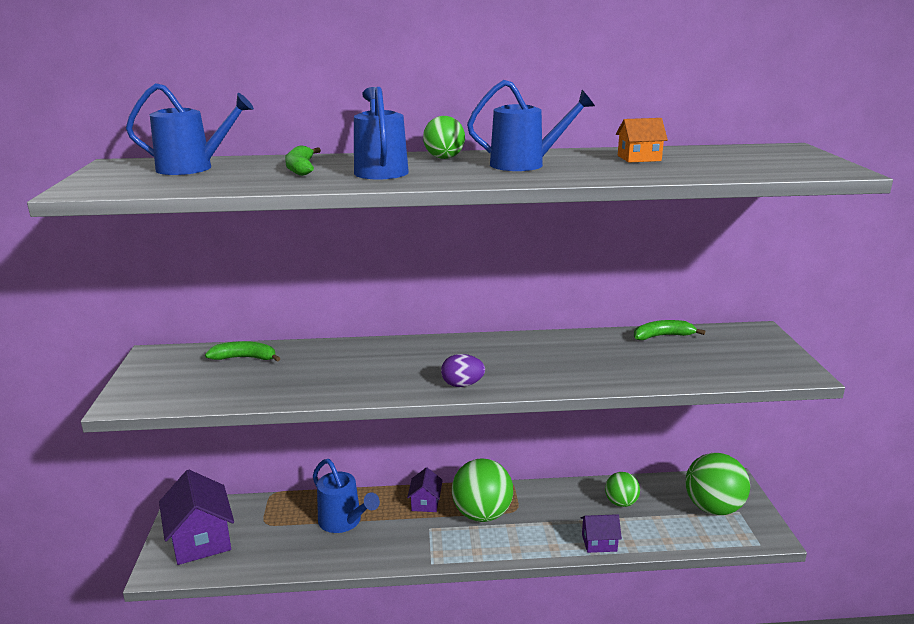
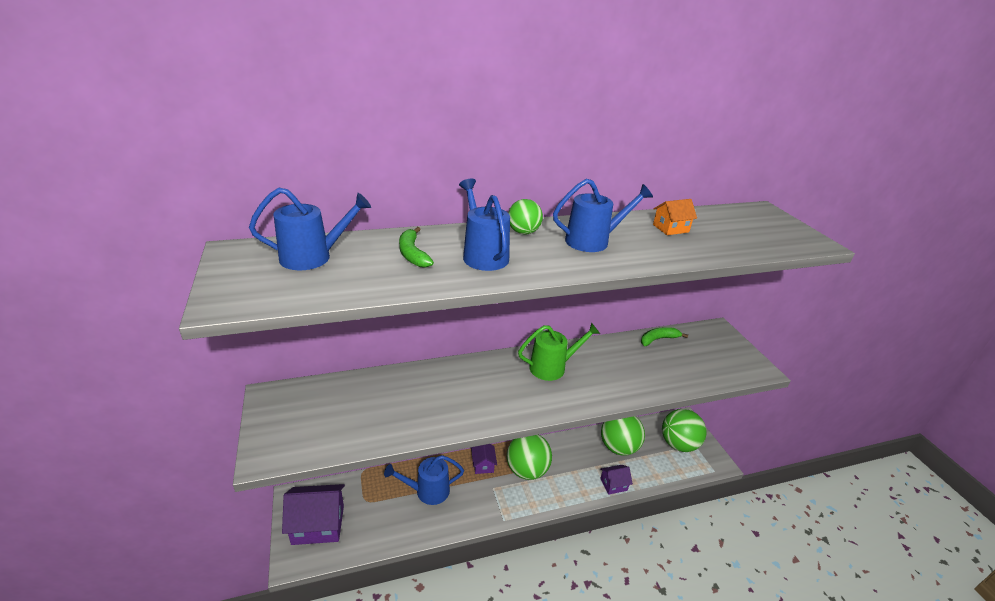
camera: 15 degrees left, 10 degrees up
purple house [159,470,234,565] -> purple house turned 60 degrees counterclockwise [282,484,345,545]
green banana [205,341,281,362] -> none
blue watering can [313,459,380,533] -> blue watering can turned 135 degrees clockwise [384,455,464,505]
purple egg [441,354,485,387] -> none
green ball [605,472,640,507] -> green ball [601,416,645,456], size x1.75
none -> green watering can [518,323,600,381]

